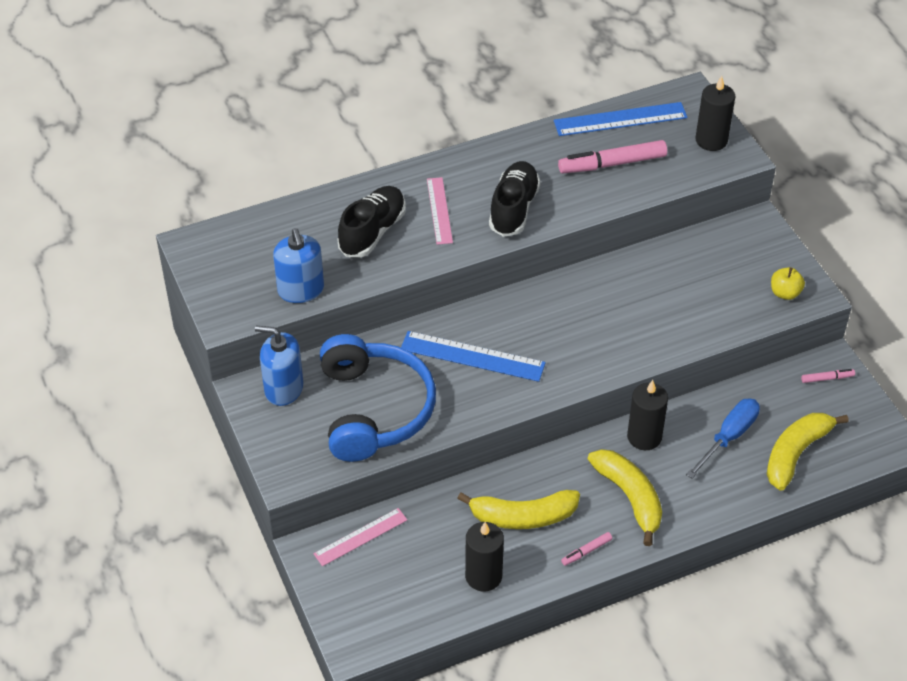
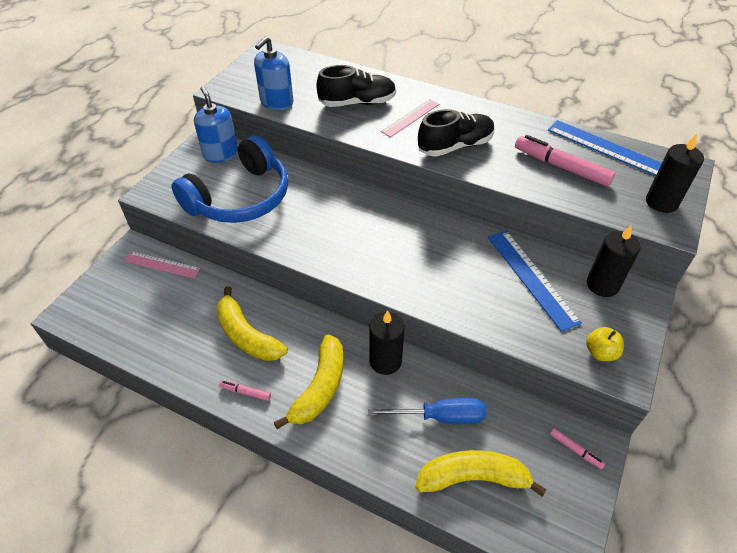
camera: 50 degrees right, 0 degrees up
blue ruler [401,331,546,382] -> blue ruler moved to [488,231,582,332]
black candle [465,522,504,591] -> black candle moved to [587,225,641,297]

